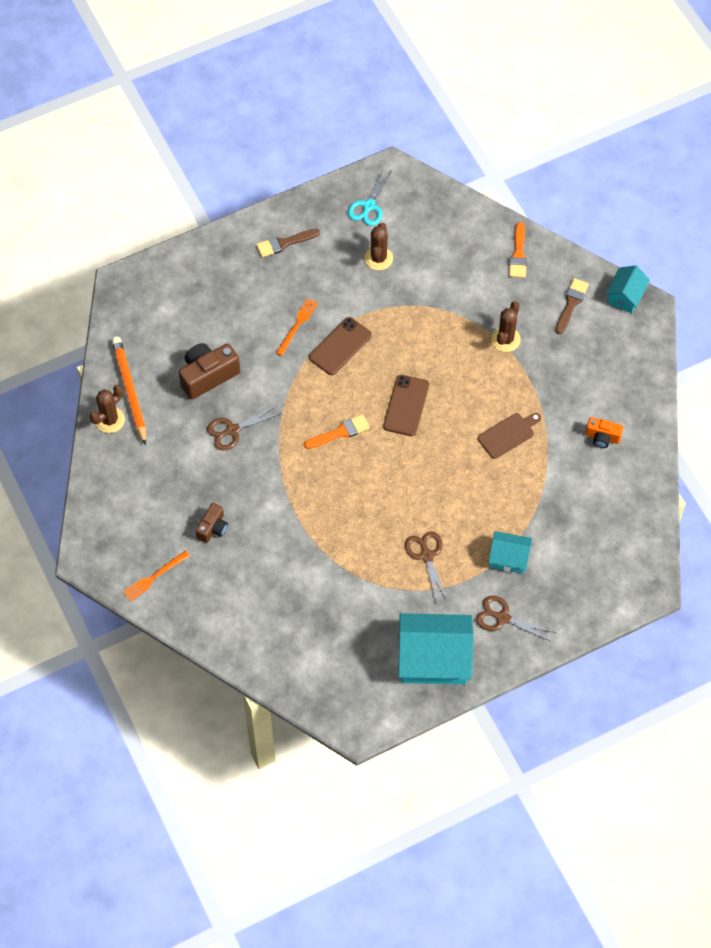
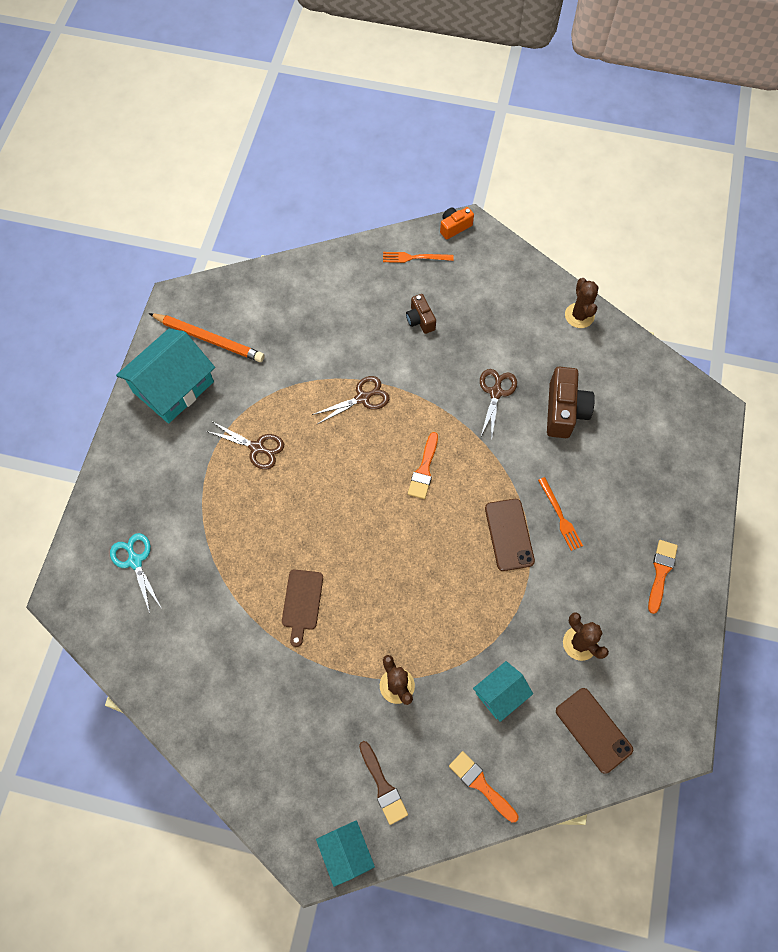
camera: 130 degrees right, 5 degrees up
orange pencil [112,337,146,445] -> orange pencil moved to [149,313,265,362]
orange fork [123,550,190,601] -> orange fork turned 90 degrees counterclockwise [383,252,453,263]
brown brush [256,228,320,257] -> orange brush [648,540,678,614]
turquoise scissors [348,168,393,226] -> turquoise scissors moved to [110,533,162,613]
brown phone [383,375,429,436] -> brown phone moved to [556,688,633,774]
brown scissors [476,596,556,642] -> brown scissors moved to [312,376,390,424]
turquoise house [488,531,532,574] -> turquoise house moved to [473,661,533,722]
orange camera [585,417,623,448] -> orange camera moved to [440,207,474,240]

